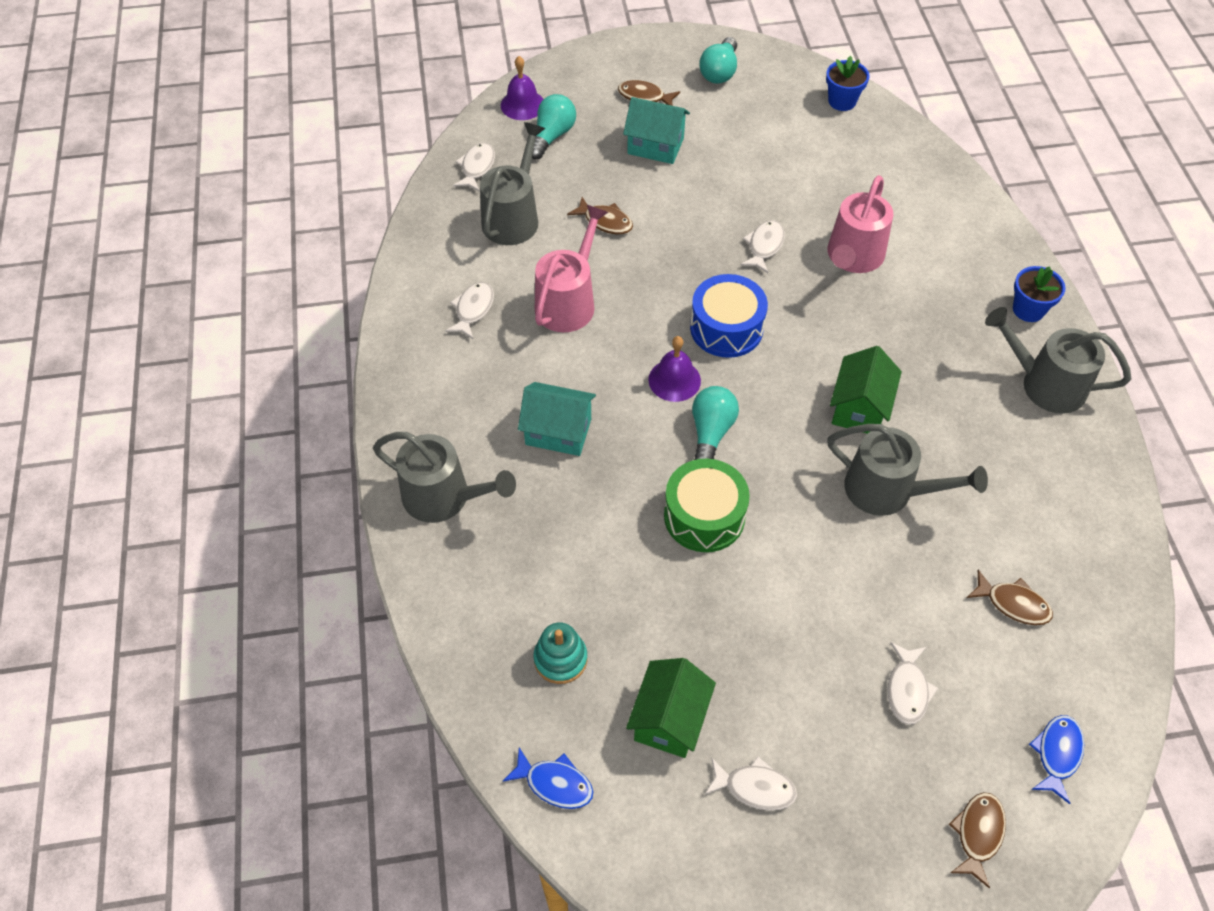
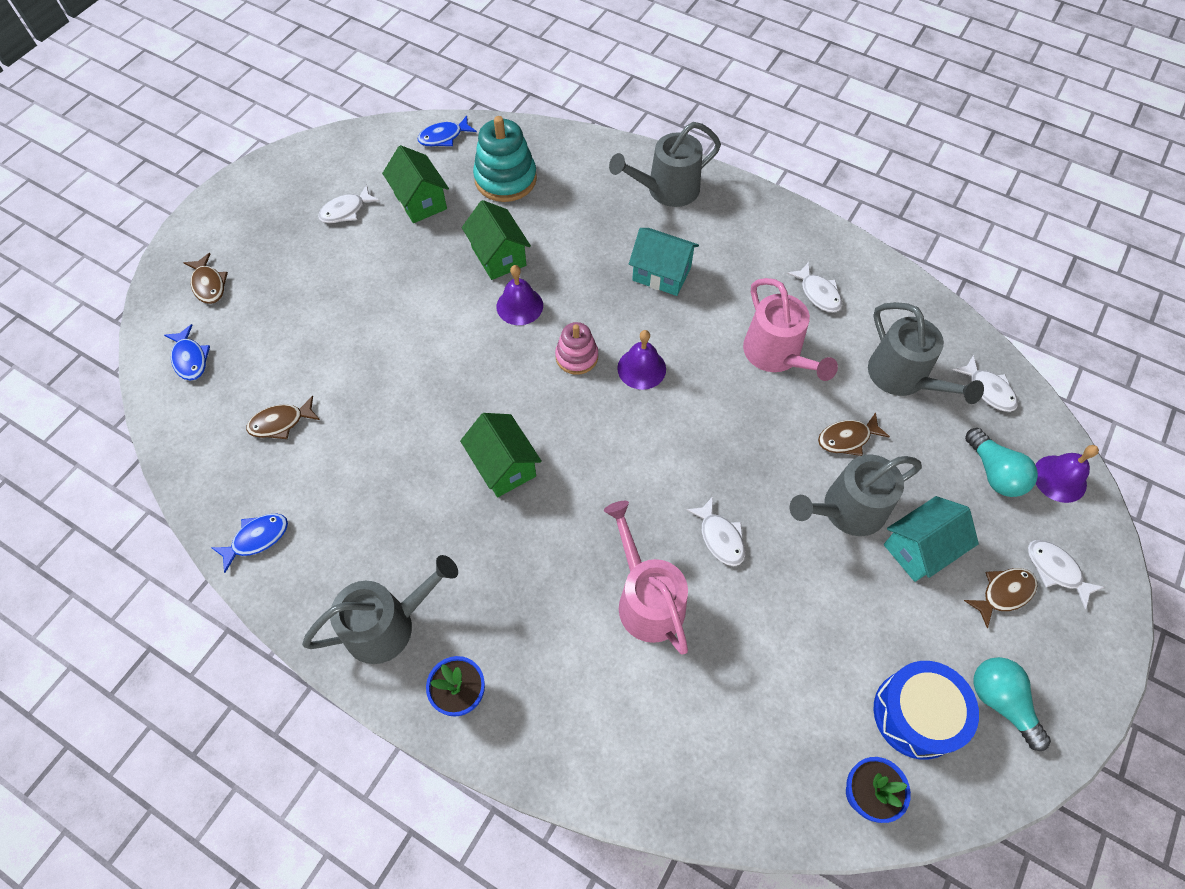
camera: 130 degrees right, 5 degrees up
turquoise house [518,382,596,456] -> turquoise house turned 60 degrees clockwise [629,228,699,296]
turquoise stacking toy [533,622,587,684] -> turquoise stacking toy [473,116,537,202], size x1.64
green drum [664,459,750,552] -> purple bell [497,265,543,325]
blue drum [690,274,768,358] -> blue drum moved to [874,661,979,760]
turquoise light bulb [692,386,739,460] -> pink stacking toy [555,322,598,375]
grey watering can [827,424,988,516] -> grey watering can moved to [790,454,922,536]
white fish [887,642,938,725] -> white fish moved to [1028,540,1104,609]
none -> blue fish [211,514,288,573]
none -> green house [462,200,531,280]

